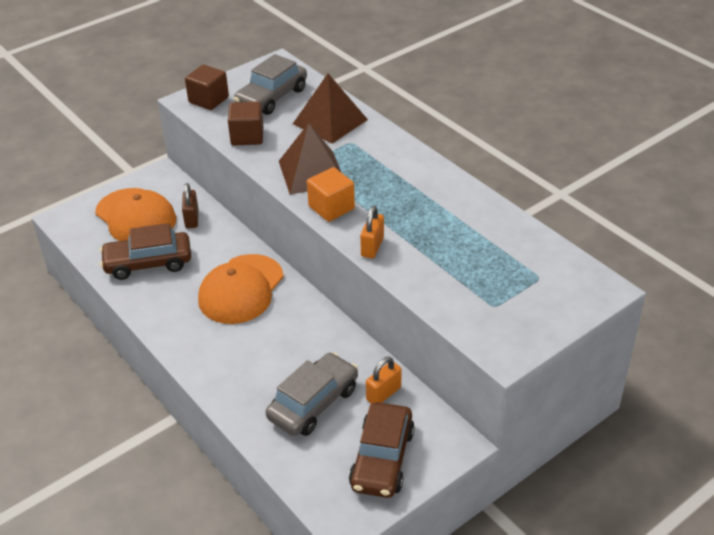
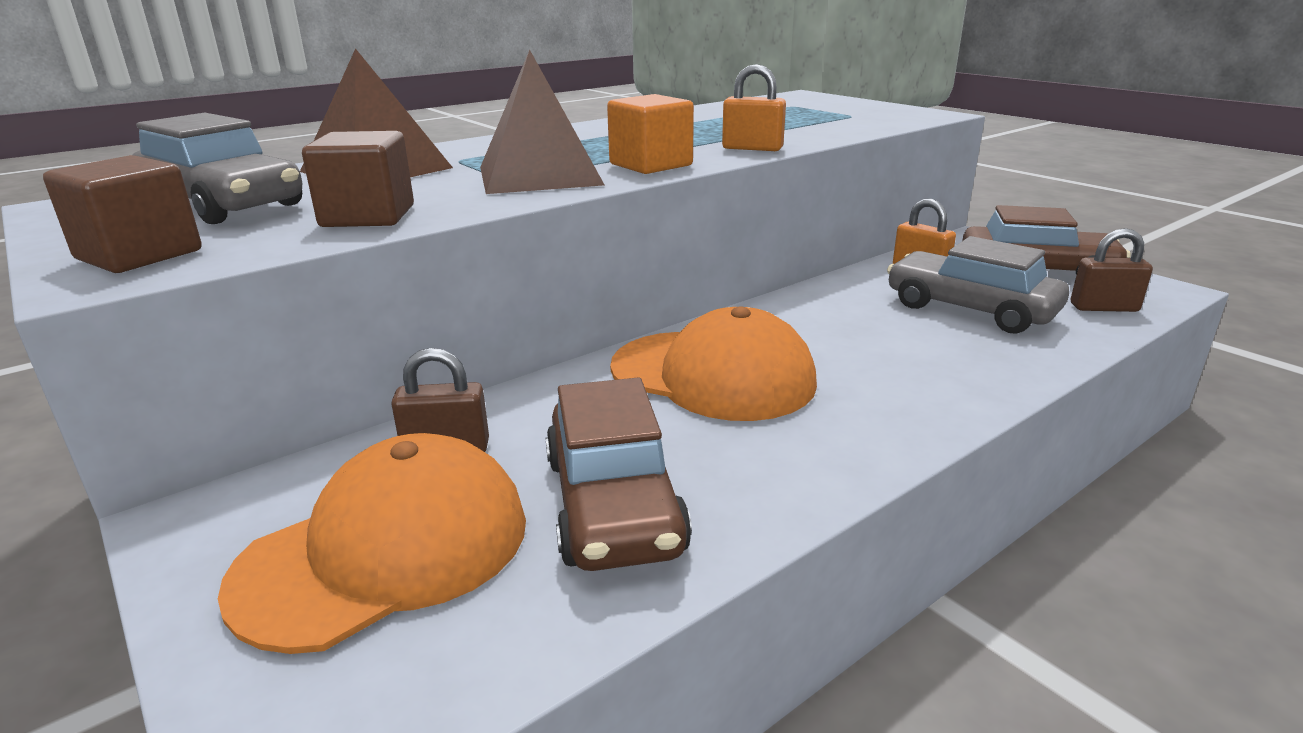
camera: 90 degrees left, 15 degrees down
none -> brown padlock [1071,228,1153,312]

